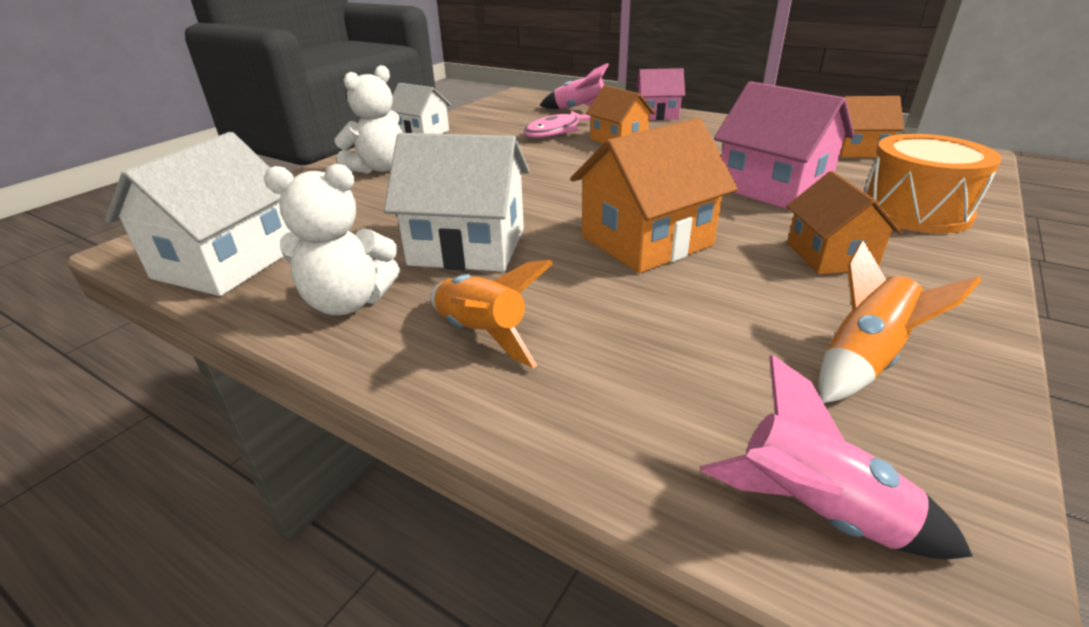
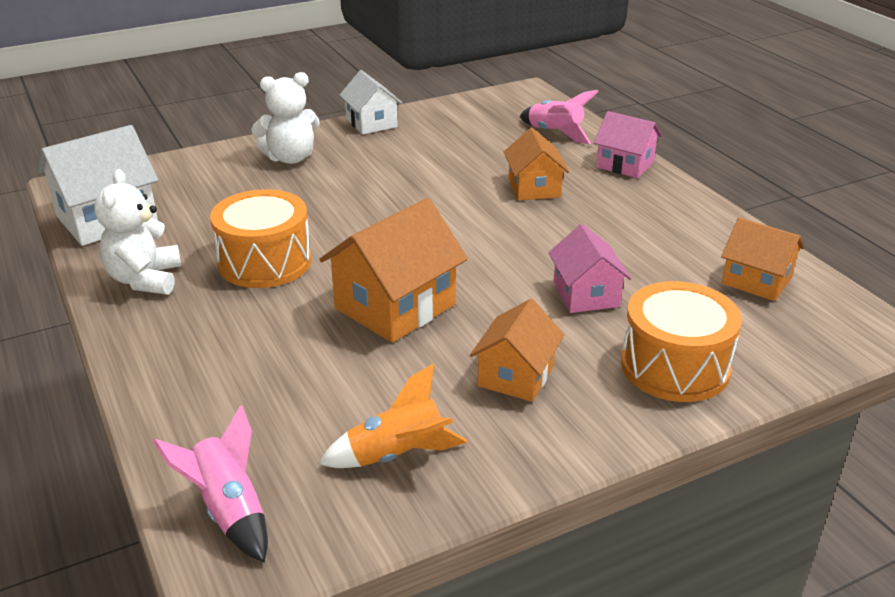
camera: 30 degrees right, 0 degrees up
white teddy bear [264,164,400,315] -> white teddy bear turned 60 degrees clockwise [94,169,181,295]
white house [384,133,529,272] -> orange drum [210,189,311,288]
orange rocket [430,260,554,368] -> none
pink fish [523,111,591,138] -> none
orange house [571,118,738,273] -> orange house turned 45 degrees counterclockwise [319,198,468,342]
pink house [714,81,855,210] -> pink house [548,224,632,313], size x0.63

